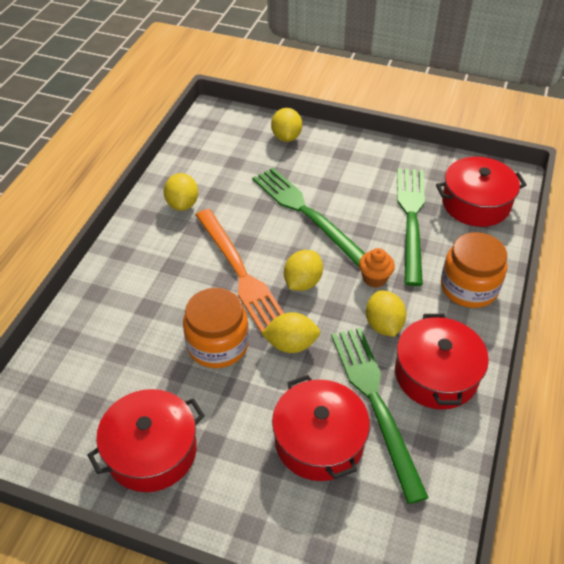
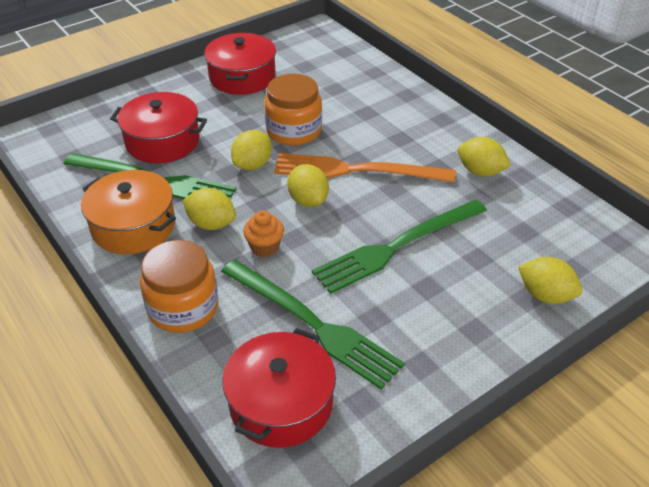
camera: 125 degrees right, 5 degrees down
green fork [252,168,365,267] -> green fork turned 150 degrees clockwise [312,199,487,294]
red pot [395,314,489,410] -> orange pot [81,170,176,254]

